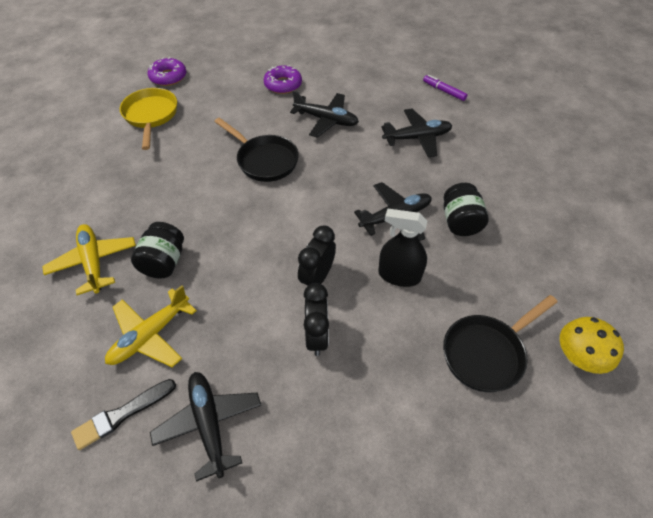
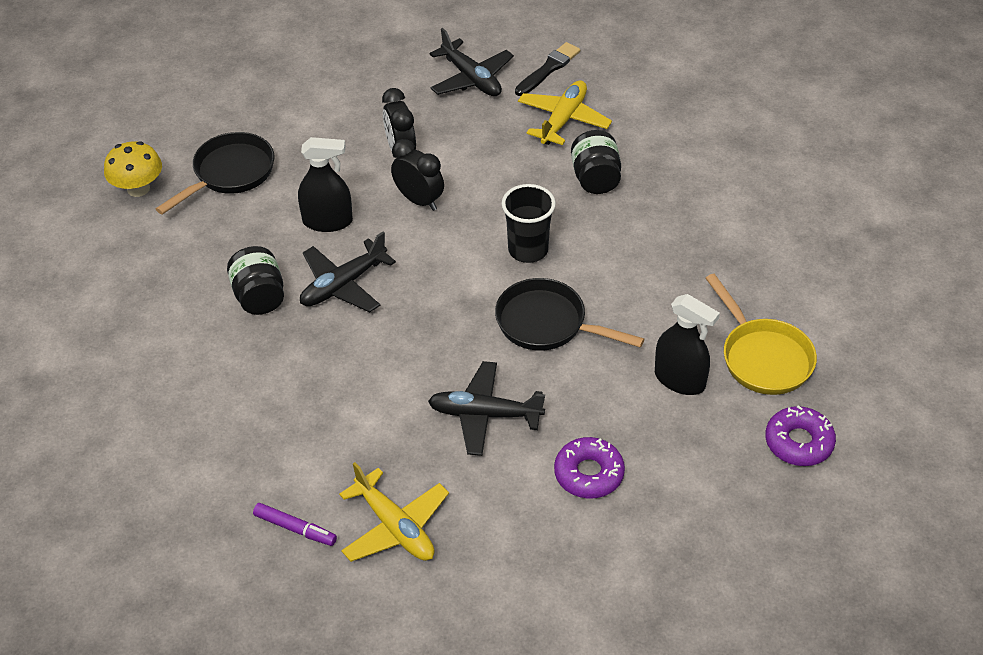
camera: 165 degrees right, 5 degrees down
yellow plane [42,224,136,295] -> yellow plane moved to [339,462,449,562]
black clock [298,225,336,285] -> black clock turned 60 degrees counterclockwise [391,139,444,211]
black plane [381,109,452,157] -> none
none -> black cup [502,184,556,263]
none -> black spray bottle [655,294,720,395]

